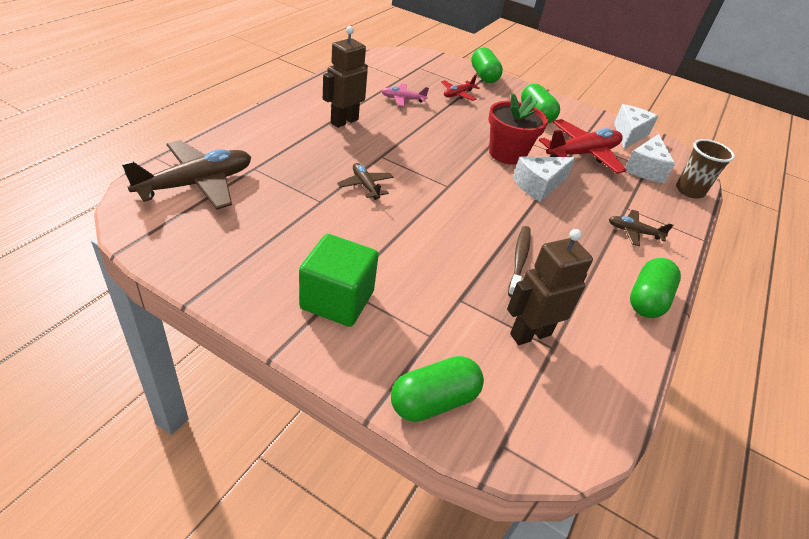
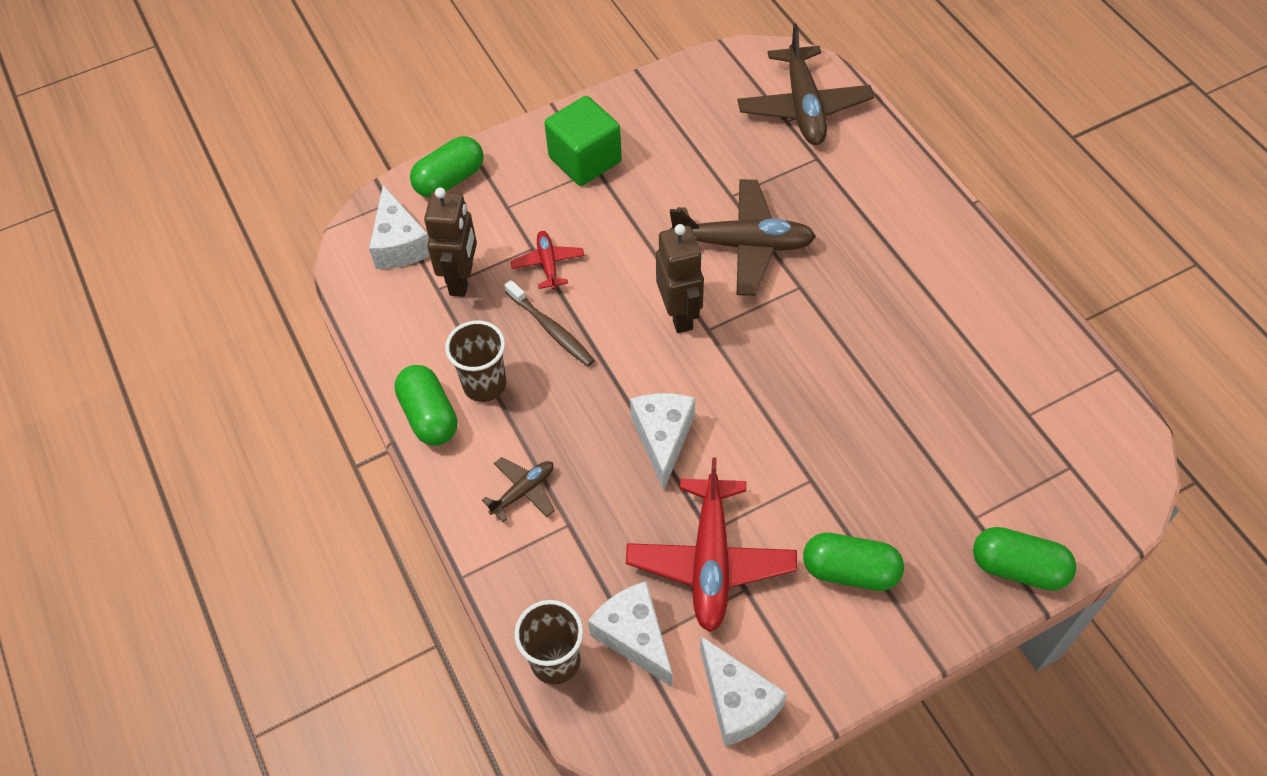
camera: 130 degrees right, 15 degrees up
brown robot [323,26,368,128] -> brown robot moved to [656,224,704,333]
brown plane [337,163,393,200] -> brown plane [670,179,816,296], size x1.97
pink plane [381,84,429,107] -> none
green capsule [391,356,484,422] -> green capsule turned 45 degrees clockwise [410,136,484,198]
red plane [441,75,480,101] -> red plane moved to [510,231,585,290]
red flower pot [488,93,548,165] -> none
none -> white cheese [369,185,430,269]
none -> brown cup [445,320,506,402]

